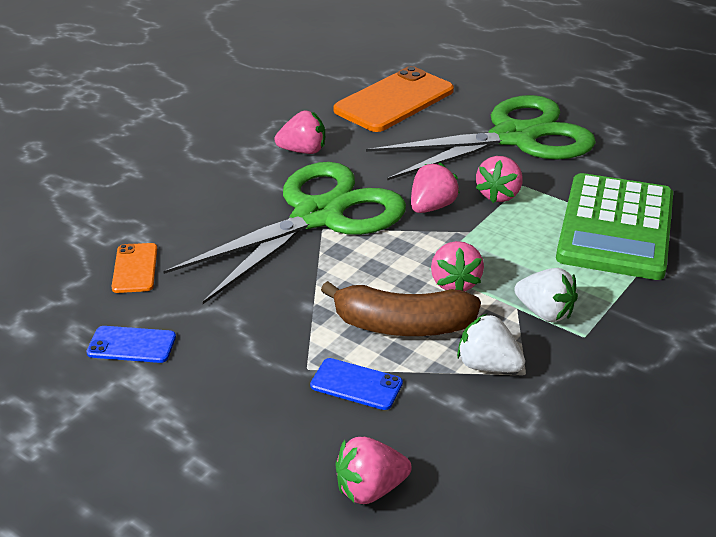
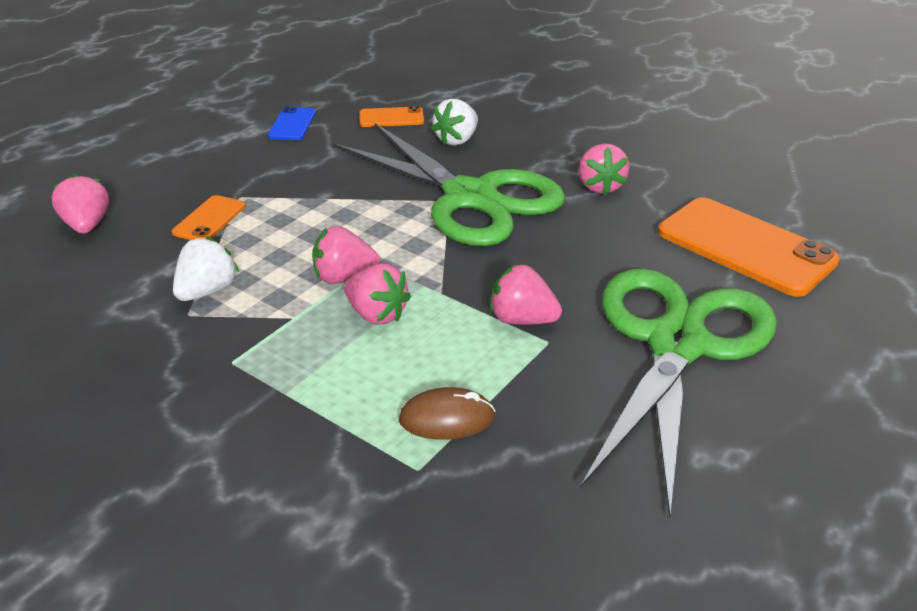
camera: 90 degrees right, 0 degrees up
blue phone [310,358,403,410] -> orange phone [172,195,246,240]
brown banana [321,281,481,336] -> none
green scissors [366,95,596,180] -> green scissors turned 135 degrees counterclockwise [580,269,777,518]
pink strawberry [411,163,460,213] -> pink strawberry moved to [344,263,411,325]
white strawberry [514,268,578,322] -> white strawberry moved to [431,99,478,146]
green calculator [556,173,673,280] -> brown mouse [399,387,495,440]

